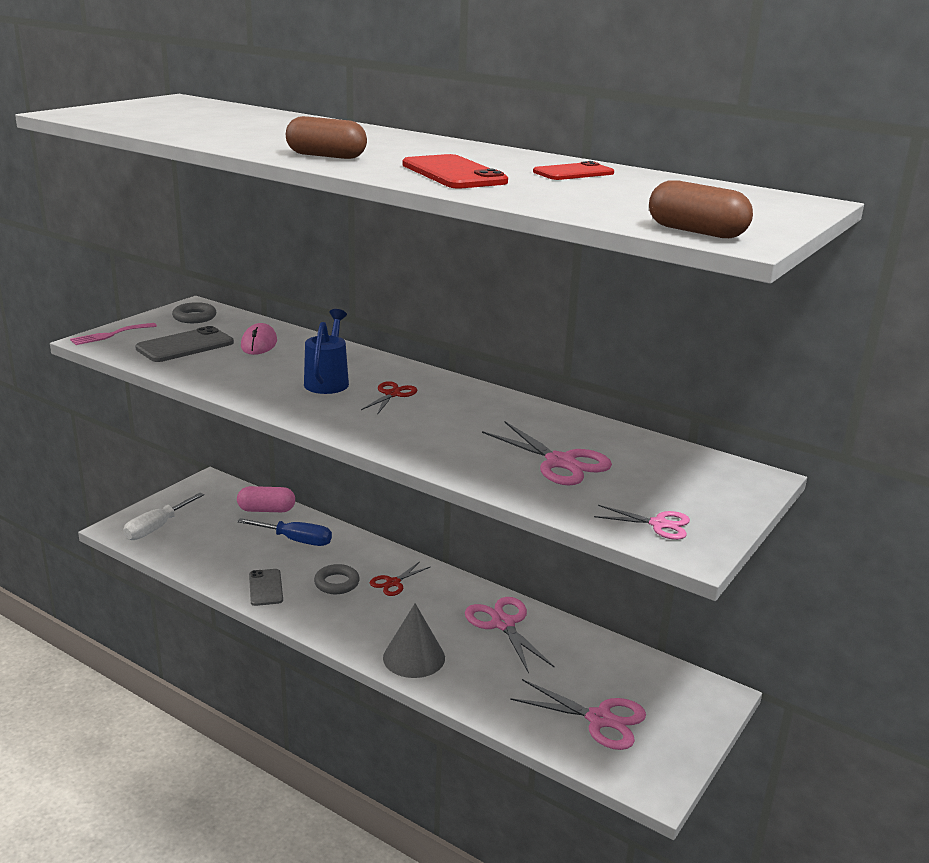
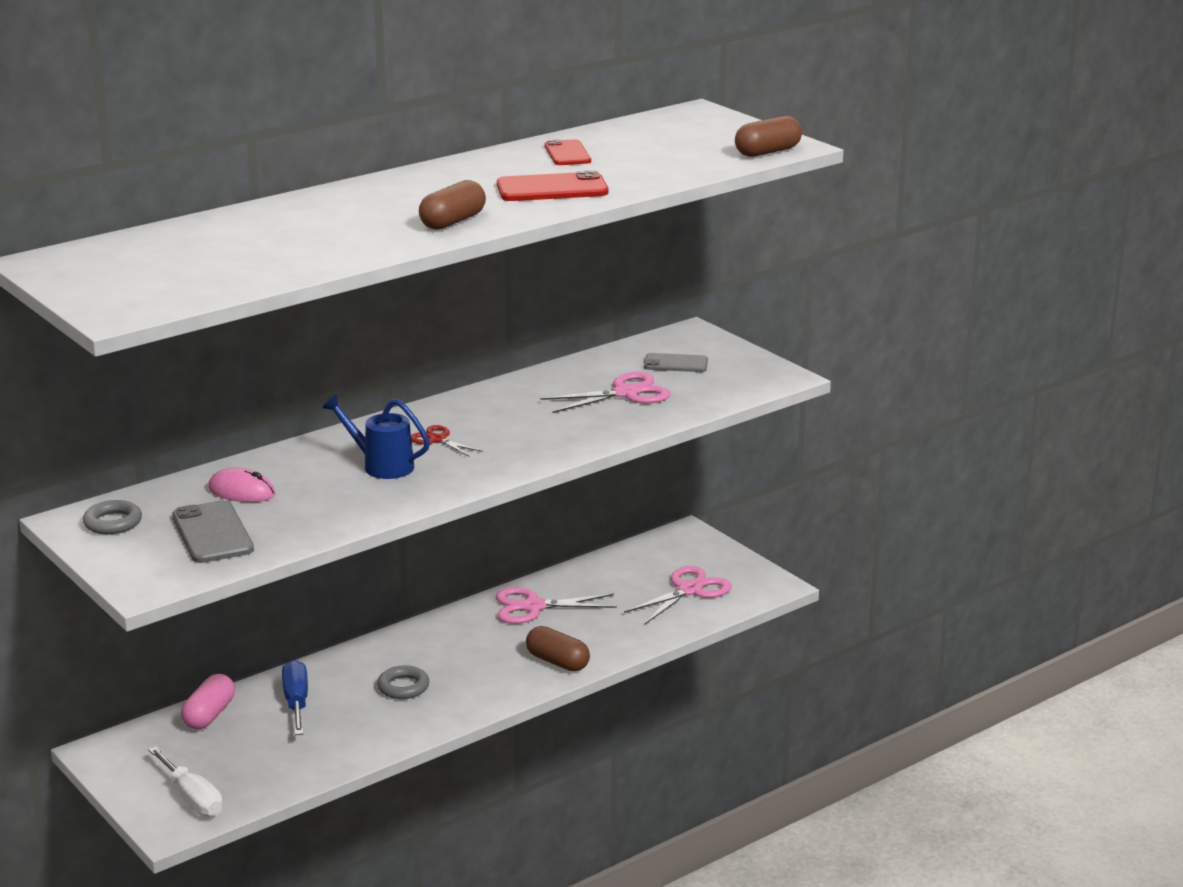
camera: 70 degrees left, 0 degrees up
pink fork [70,323,157,345] -> none
blue screwdriver [237,518,332,546] -> blue screwdriver turned 45 degrees counterclockwise [282,660,308,735]
grey phone [249,569,283,606] -> grey phone moved to [644,353,708,372]
red scissors [370,561,430,596] -> none
grey cone [383,603,445,678] -> brown capsule [526,626,590,671]
pink scissors [594,505,690,540] -> none

